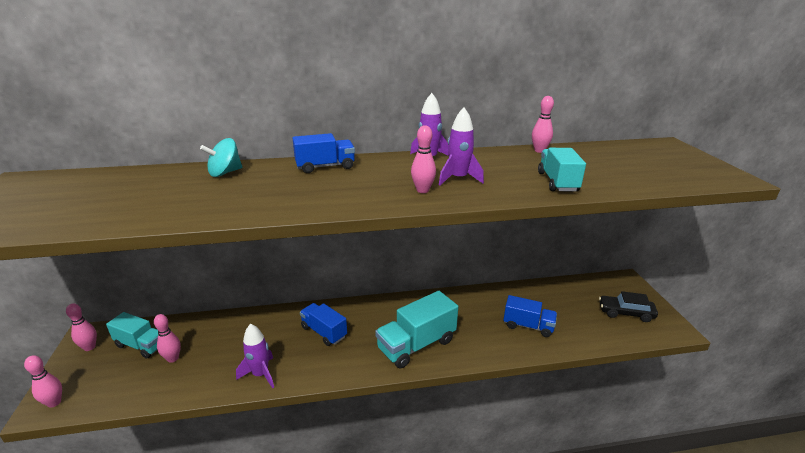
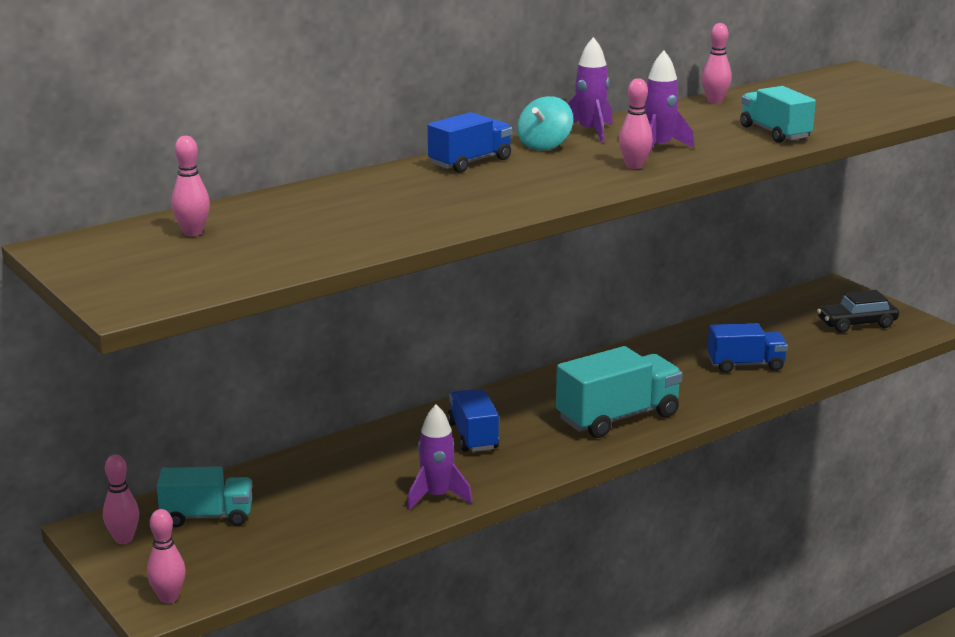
camera: 25 degrees left, 5 degrees down
pink bowling pin [154,314,181,363] -> pink bowling pin moved to [172,136,210,236]
turquoise spinning top [200,138,242,177] -> turquoise spinning top moved to [517,96,573,151]
blue truck [300,303,347,346] -> blue truck turned 60 degrees clockwise [447,389,499,452]
turquoise truck [375,291,458,368] -> turquoise truck turned 150 degrees counterclockwise [556,346,683,438]

